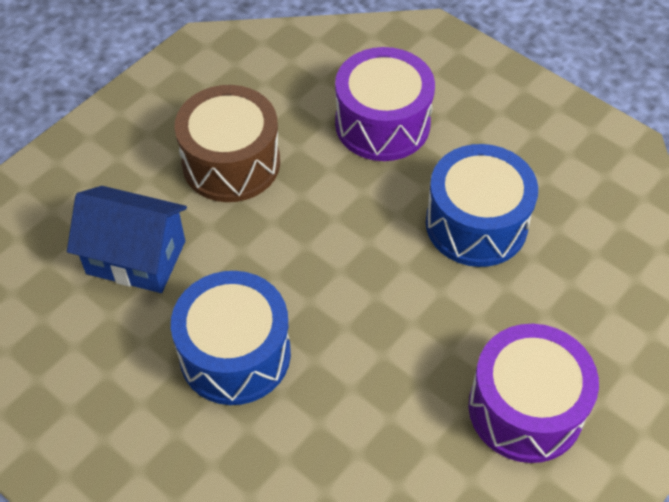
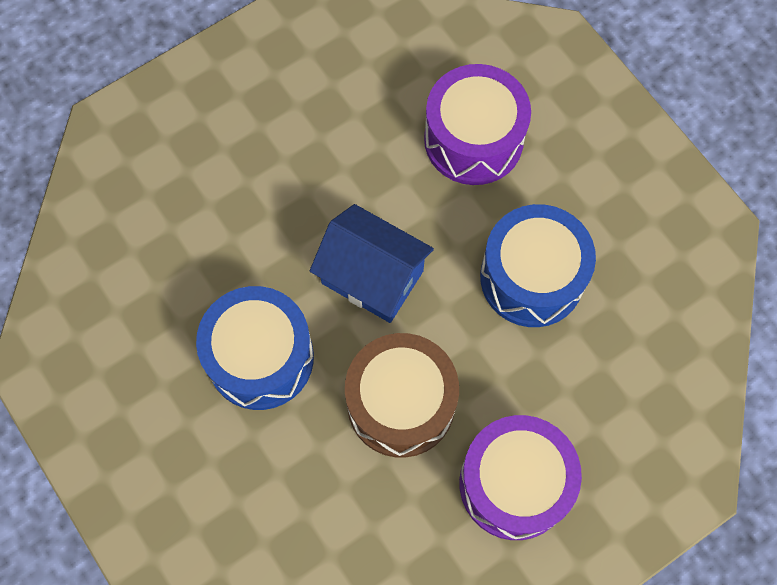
camera: 15 degrees right, 15 degrees up
blue house [67,186,187,293] -> blue house moved to [310,204,434,323]
brown drum [175,85,280,202] -> brown drum moved to [345,333,459,458]

